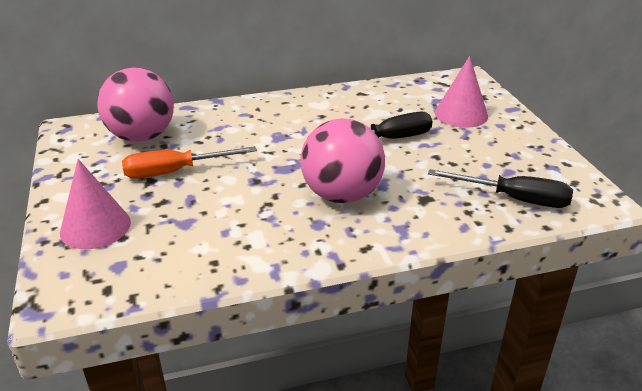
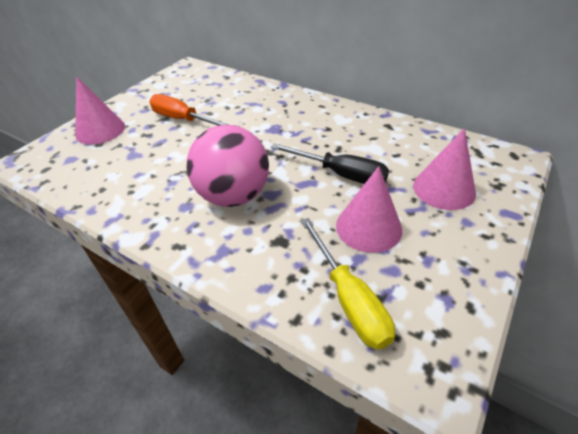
camera: 50 degrees right, 10 degrees up
pink ball [97,68,174,142] -> none
black screwdriver [428,169,573,208] -> yellow screwdriver [301,218,395,350]
none -> pink cone [336,166,402,253]

